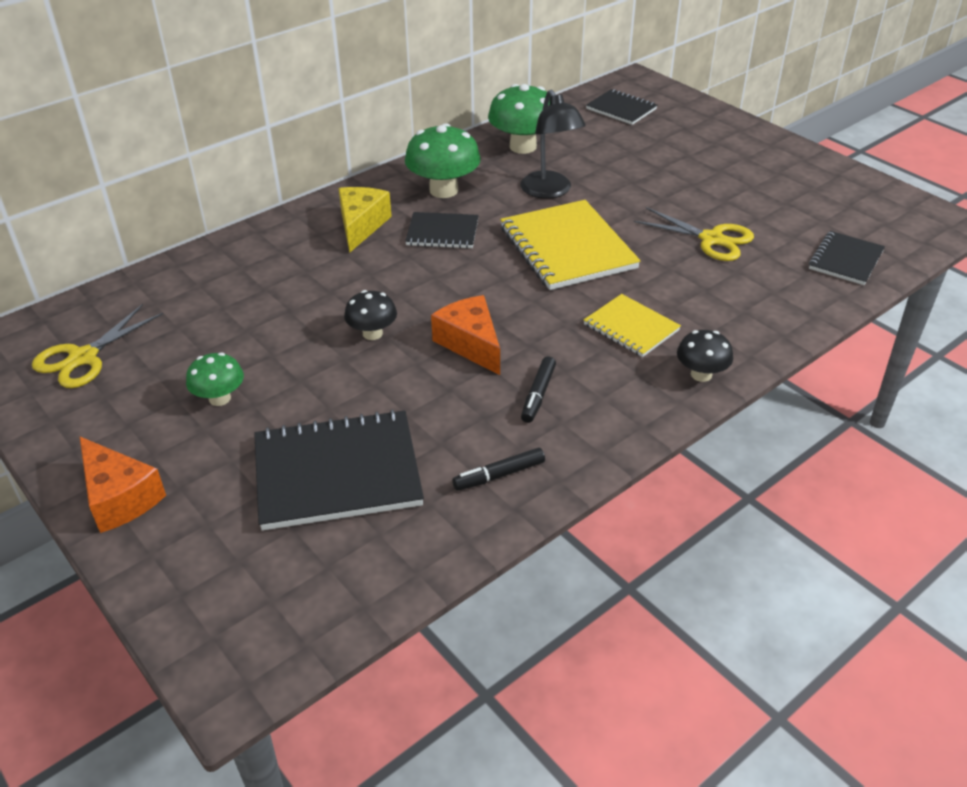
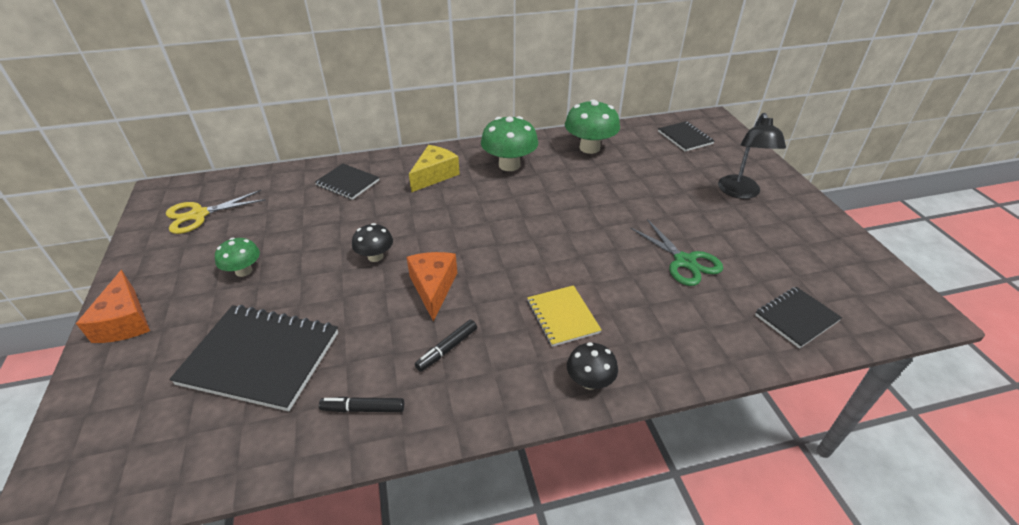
camera: 25 degrees right, 0 degrees up
black notebook [405,212,479,249] -> black notebook moved to [315,164,379,200]
yellow notebook [500,200,641,290] -> none
black lamp [521,90,586,199] -> black lamp moved to [718,113,786,199]
yellow scissors [634,207,754,261] -> green scissors [630,219,723,286]

